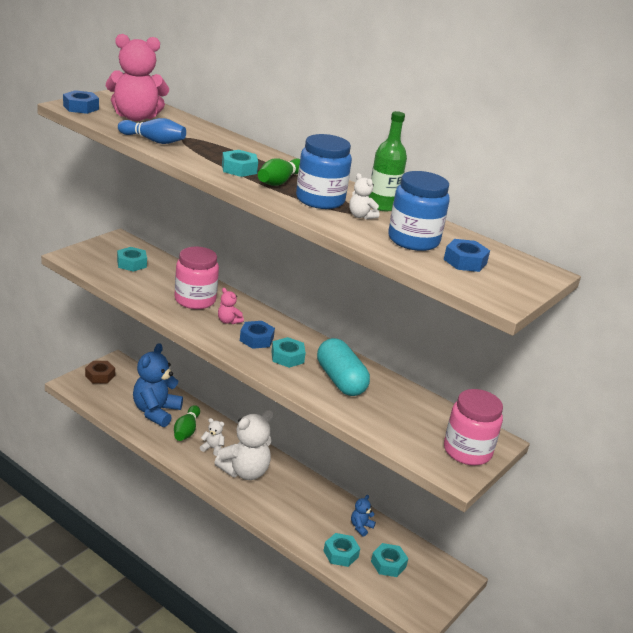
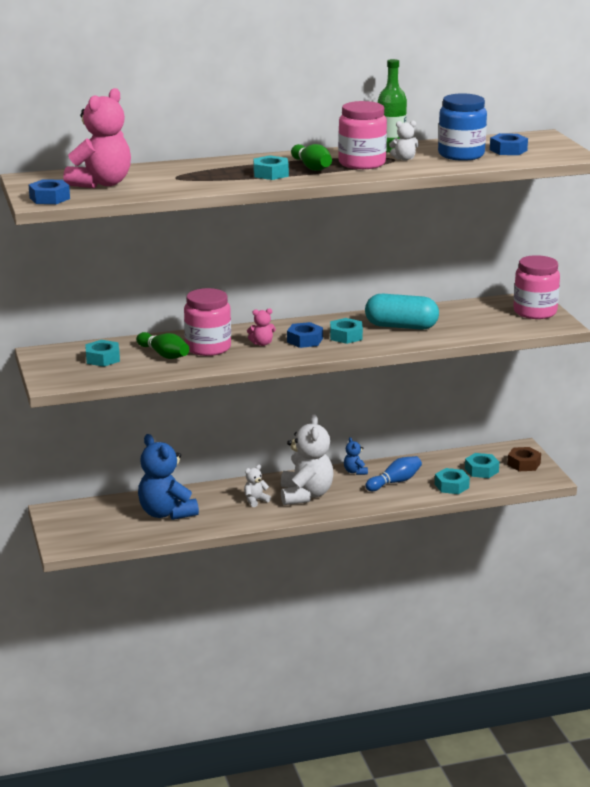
camera: 50 degrees left, 5 degrees down
brown nut [85,361,115,383] -> brown nut moved to [507,447,541,471]
blue bowling pin [118,118,186,144] -> blue bowling pin moved to [365,456,422,491]
green bowling pin [174,405,200,441] -> green bowling pin moved to [136,332,189,359]
blue jar [296,134,352,209] -> pink jar [338,101,387,169]
blue teddy bear [351,495,376,537] -> blue teddy bear moved to [344,437,368,475]

